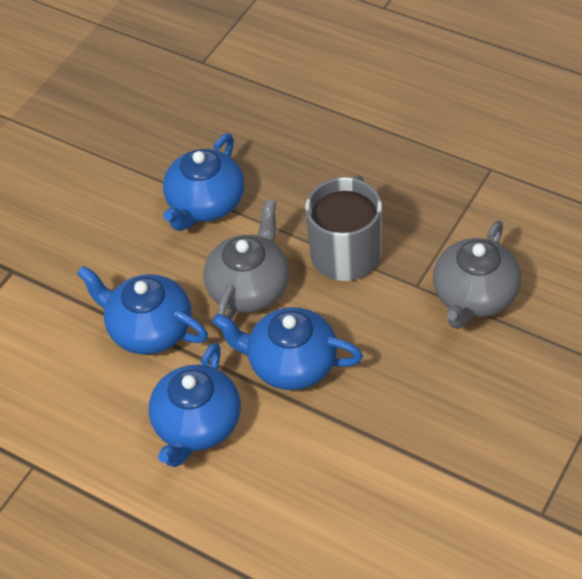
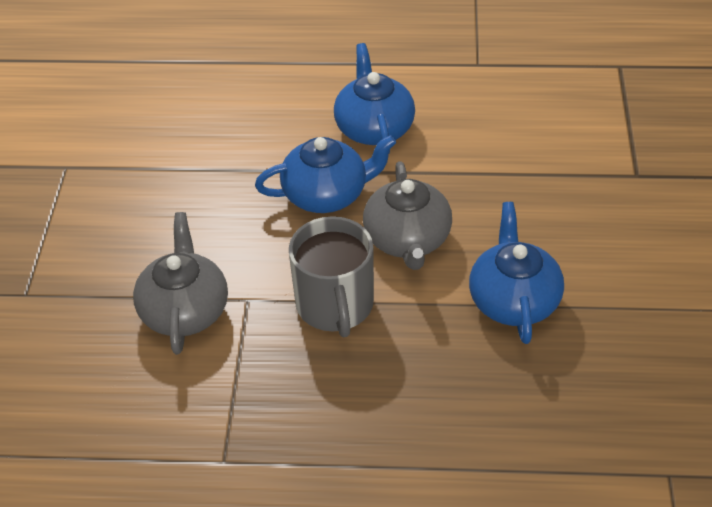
camera: 150 degrees right, 5 degrees down
blue teapot [77,266,208,354] -> none

